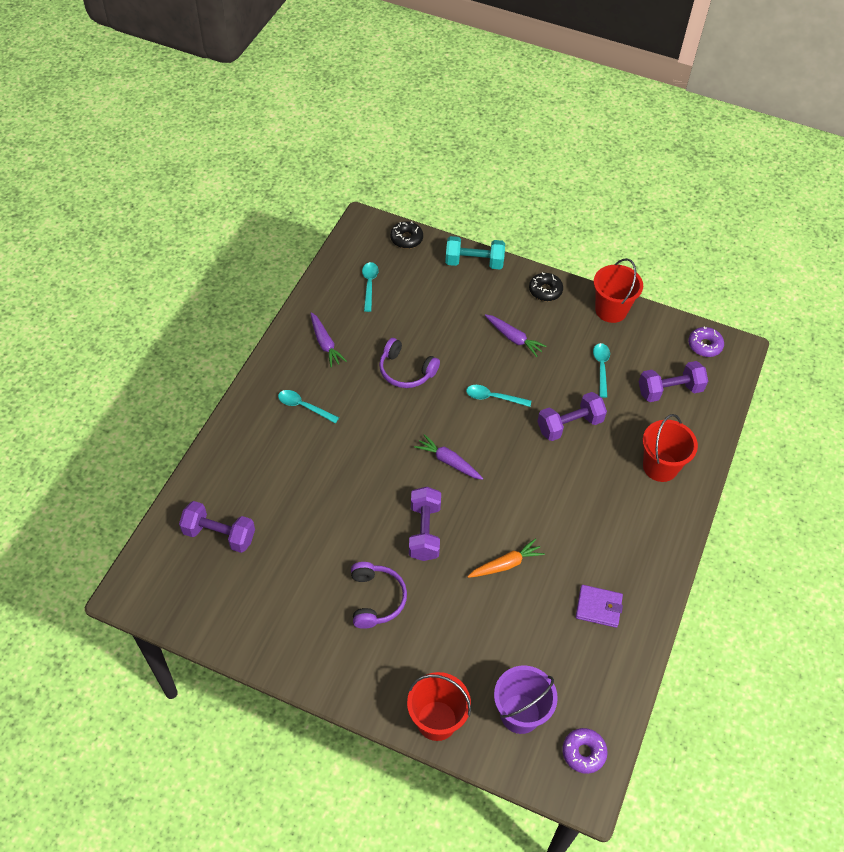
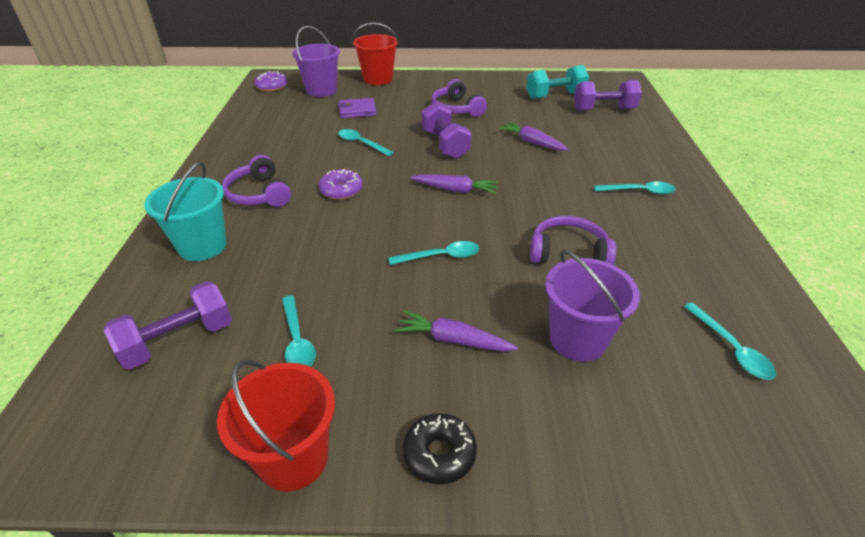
camera: 160 degrees right, 15 degrees down
purple carrot [310,312,347,367] -> purple carrot moved to [498,122,569,151]
black donut [390,221,423,249] -> none
turquoise dumbbell [445,236,505,269] -> turquoise dumbbell moved to [526,65,589,99]
orange carrot [467,539,545,578] -> turquoise spoon [338,129,394,156]
purple dumbbell [537,392,607,441] -> none
purple wallet [576,585,623,628] -> purple wallet moved to [338,98,376,118]
red bucket [643,414,698,482] -> turquoise bucket [144,162,227,261]
purple donut [688,326,724,357] -> purple donut moved to [319,169,363,200]
none -> purple headphones [222,155,291,207]
none -> purple bucket [545,250,640,362]

